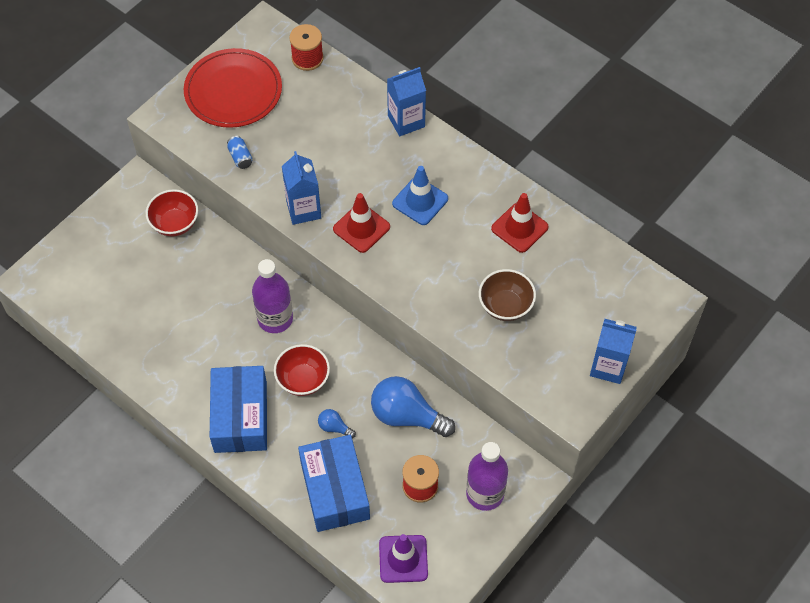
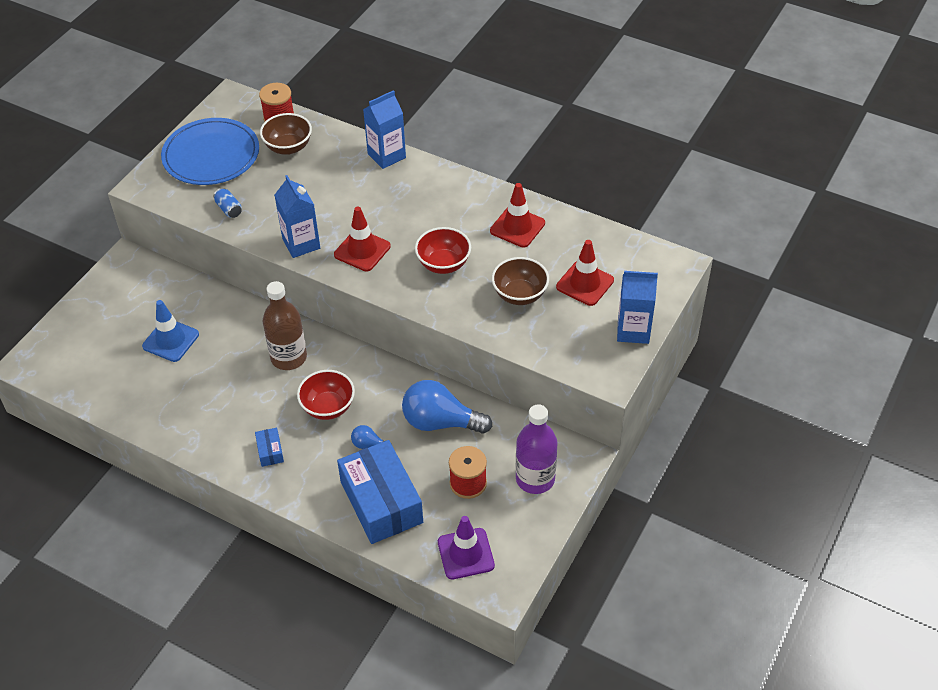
camera: 10 degrees left, 10 degrees down
red bowl [146,189,198,237] -> red bowl moved to [415,227,471,274]
red plate [184,48,282,128] -> blue plate [161,118,259,185]
blue box [210,366,267,453] -> blue box [255,428,284,467], size x0.41
purple bottle [252,259,293,333] -> brown bottle [263,281,307,370]
blue traffic cone [392,166,448,225] -> blue traffic cone moved to [142,300,199,362]
none -> brown bowl [260,113,312,155]
none -> red traffic cone [556,240,614,306]

